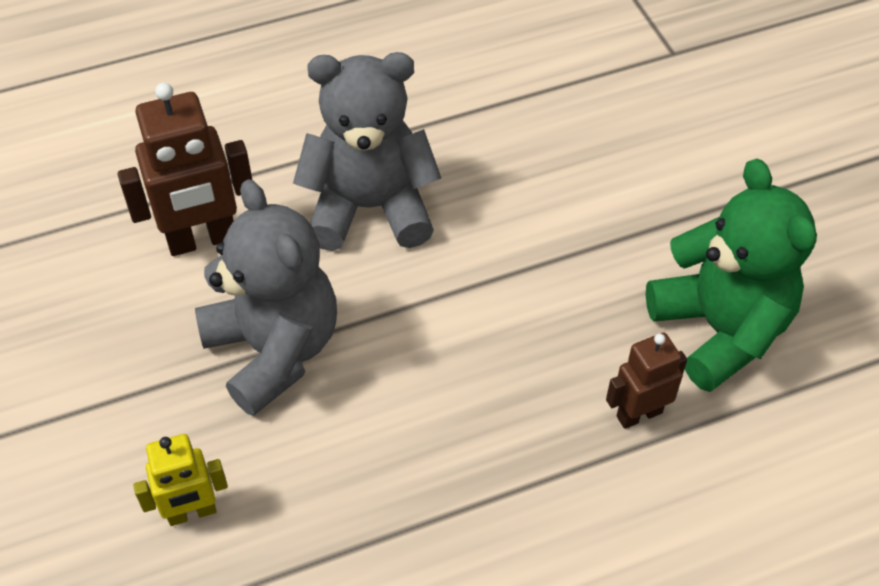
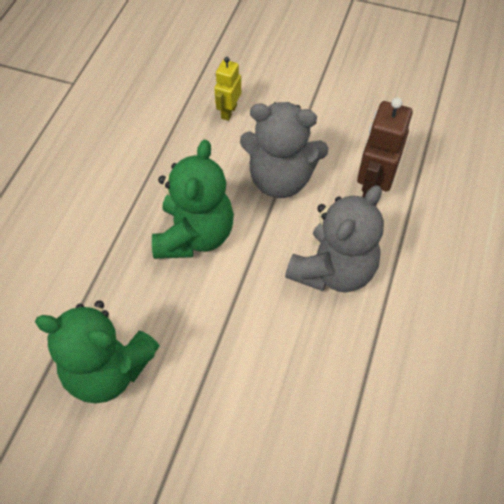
camera: 130 degrees right, 5 degrees up
brown robot [606,333,687,429] -> none
none -> green teddy bear [152,140,234,259]

